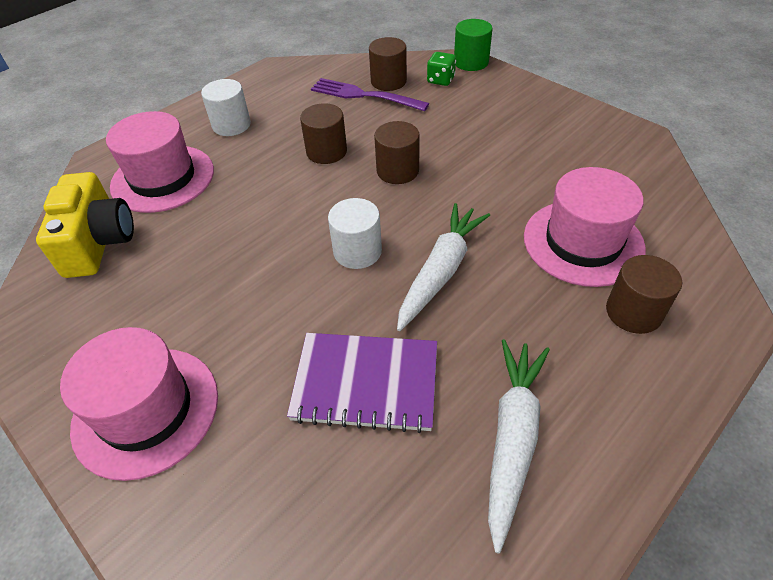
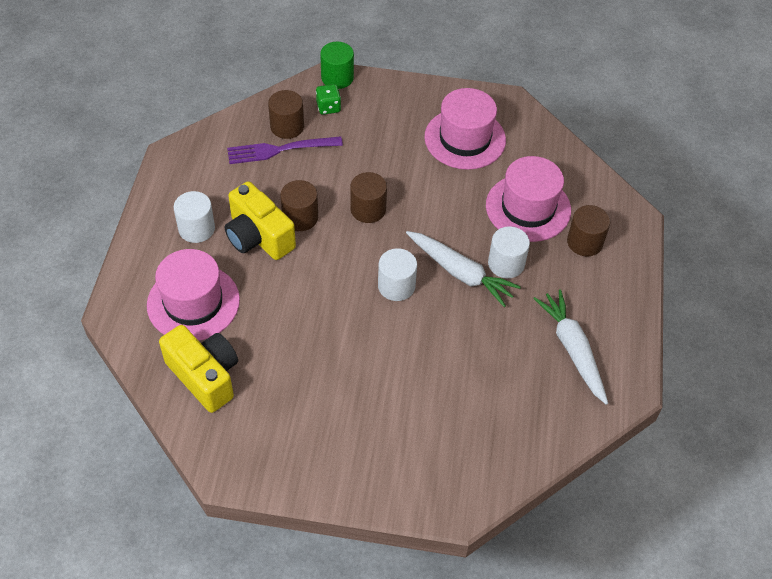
camera: 40 degrees left, 5 degrees up
pink hat [60,327,218,481] -> pink hat moved to [424,88,506,170]
purple notebook [287,333,437,433] -> none
white carrot [397,203,490,331] -> white carrot turned 135 degrees clockwise [406,231,521,307]
none -> yellow camera [225,181,296,260]
none -> white cylinder [488,226,530,278]

